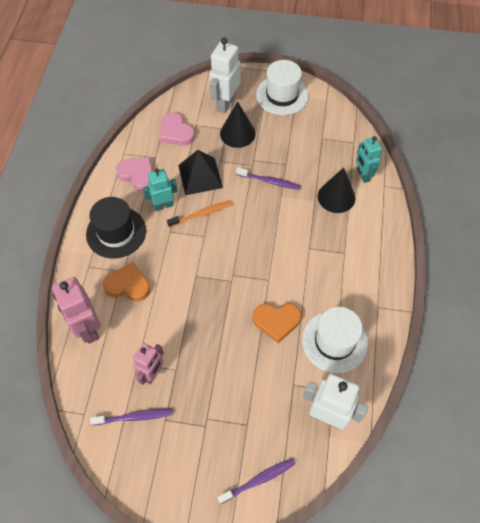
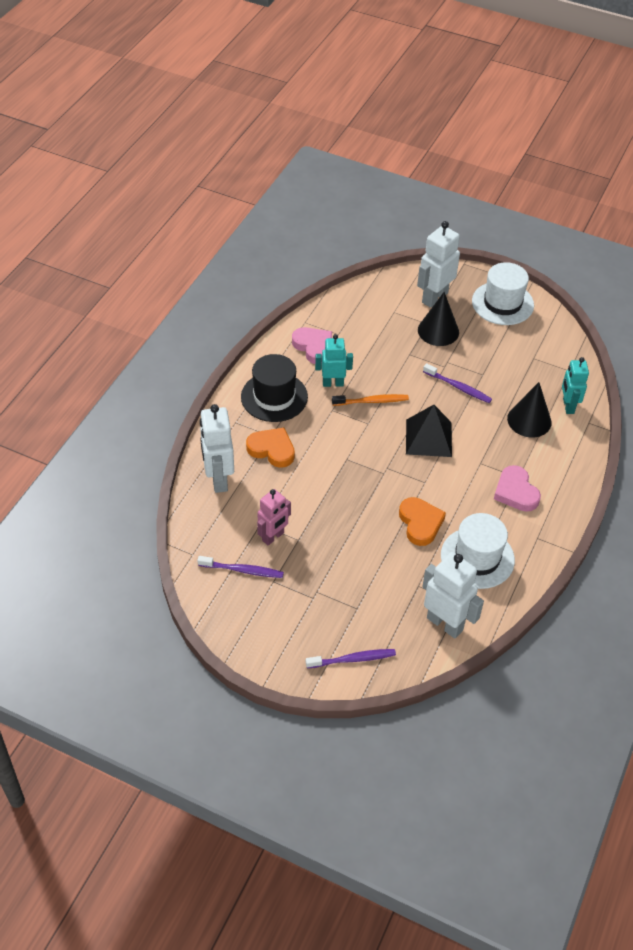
camera: 15 degrees right, 10 degrees down
pink robot [52,277,101,344] -> white robot [200,404,234,493]
pink heart [160,112,195,146] -> pink heart moved to [494,465,541,512]
black pyramid [178,150,223,195] -> black pyramid moved to [406,405,452,457]
orange heart [253,303,301,343] -> orange heart turned 120 degrees counterclockwise [399,497,446,546]

